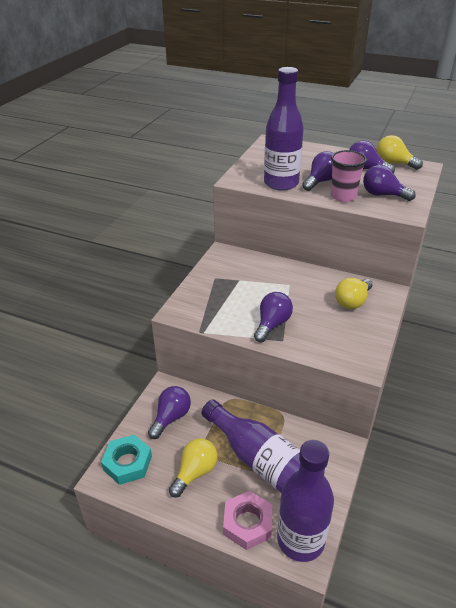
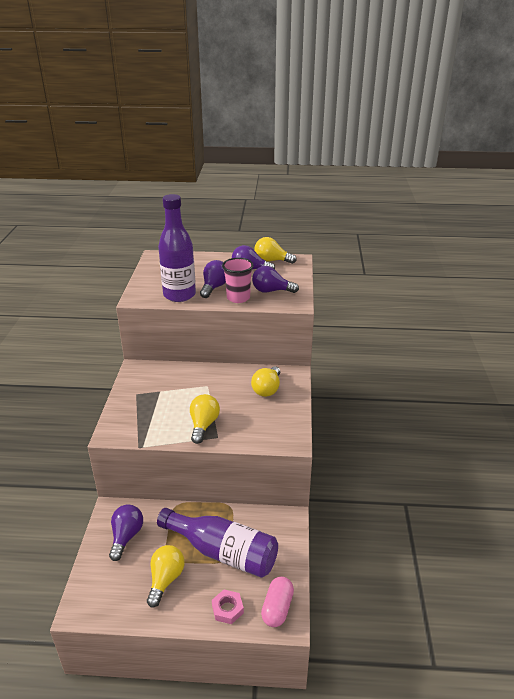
camera: 20 degrees left, 5 degrees down
turquoise nut [101,435,152,485] -> none
pink nut [223,491,272,550] -> pink nut [212,590,244,624], size x0.66
purple light bulb [254,292,293,342] -> yellow light bulb [190,394,220,444]
purple bottle [277,440,334,562] -> pink capsule [261,577,294,627]

